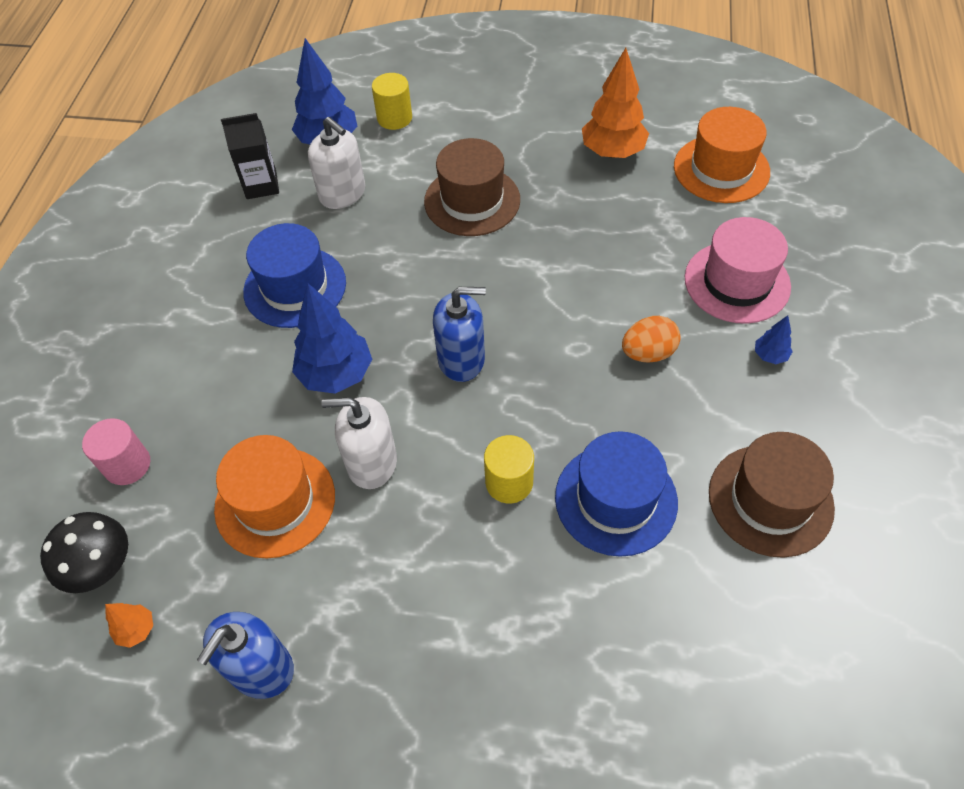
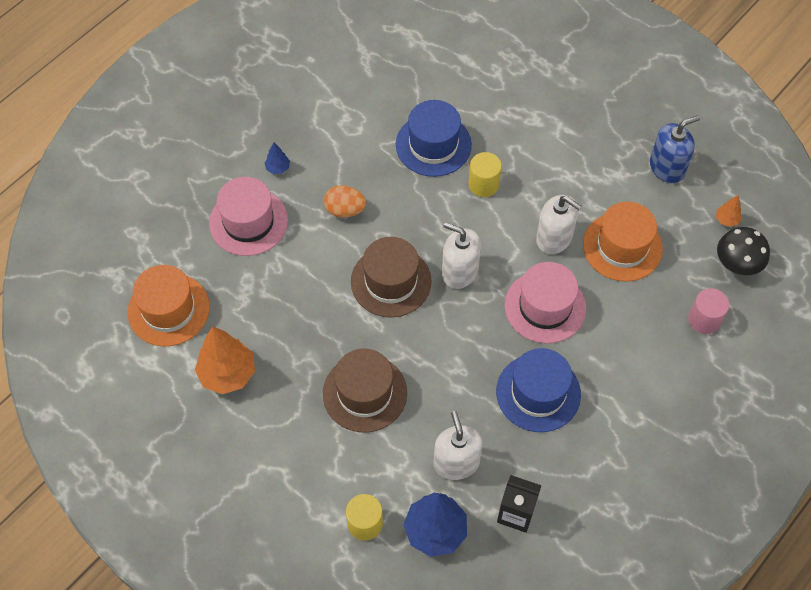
camera: 150 degrees left, 5 degrees up
blue tree [292,283,372,394] -> pink hat [505,262,586,343]
blue soap dispenser [433,287,486,382] -> white soap dispenser [442,222,481,289]
brown hat [709,432,835,558] -> brown hat moved to [351,237,432,318]

